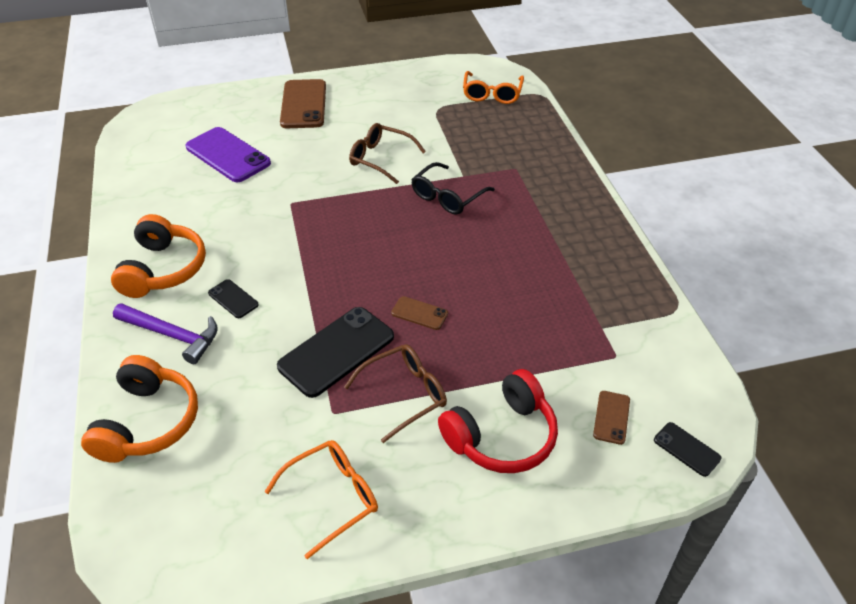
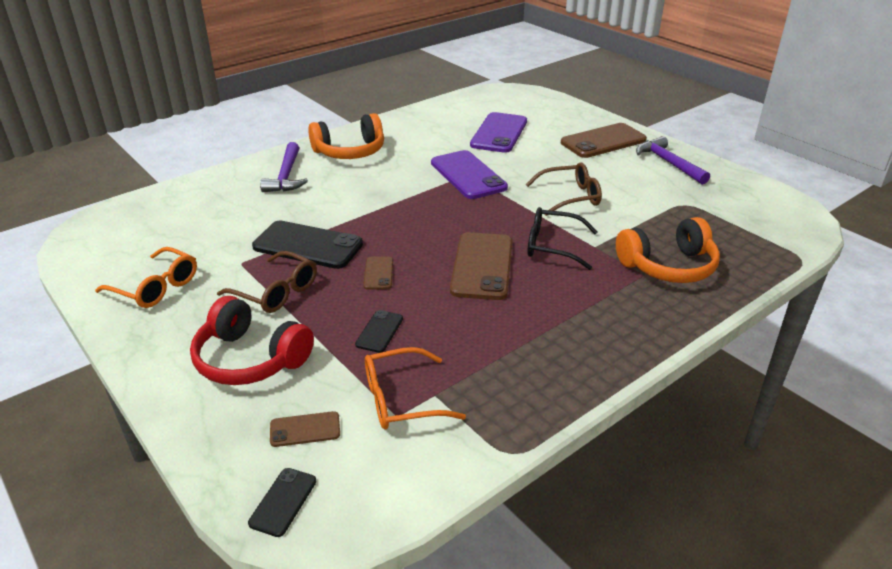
camera: 65 degrees right, 10 degrees down
orange headphones [81,355,198,463] -> orange headphones moved to [616,217,720,283]
black phone [208,279,259,318] -> black phone moved to [355,310,403,353]
brown glasses [349,123,426,184] -> brown glasses turned 75 degrees clockwise [526,162,602,216]
orange glasses [463,71,524,104] -> orange glasses moved to [365,347,466,430]
none -> purple phone [431,150,508,199]
none -> brown phone [450,232,513,300]
none -> purple hammer [636,136,710,185]

